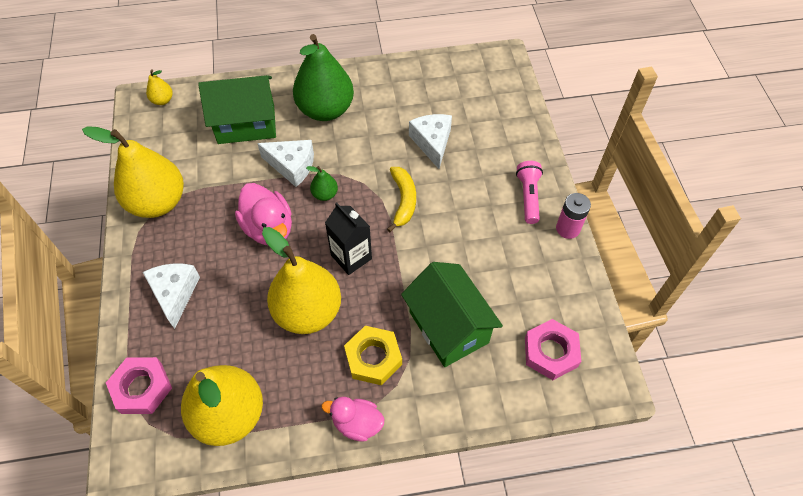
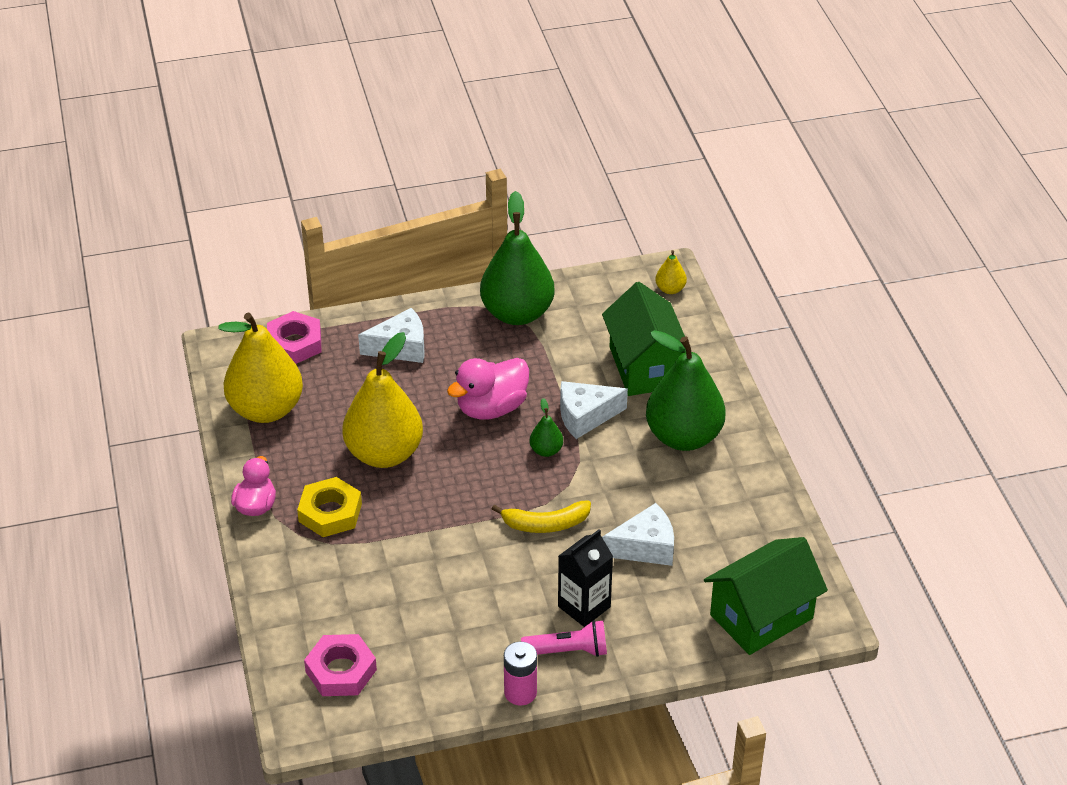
camera: 85 degrees right, 15 degrees down
yellow pear [82,126,184,218] -> green pear [480,191,555,325]
white cheese [257,140,314,187] -> white cheese turned 60 degrees clockwise [560,381,628,439]
black carton [325,202,372,275] -> black carton moved to [558,529,613,627]
green house [401,262,503,367] -> green house moved to [704,537,828,655]

